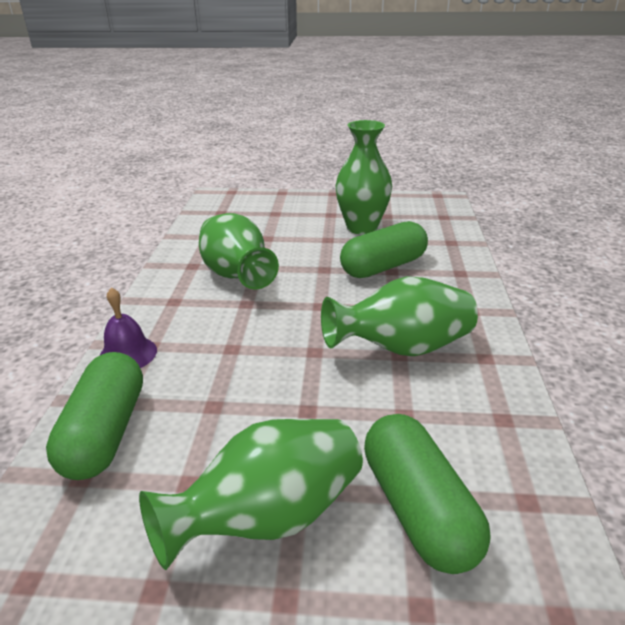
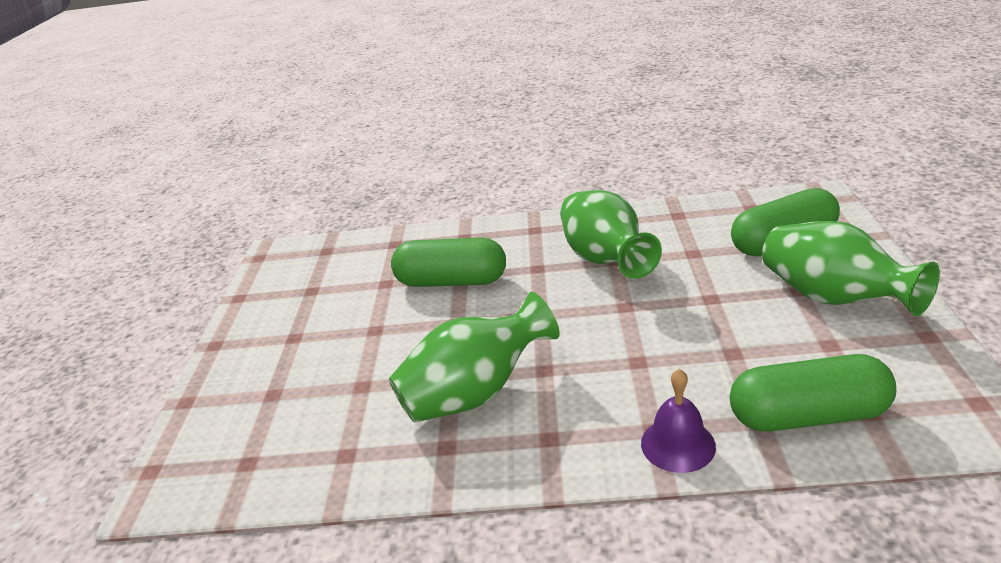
camera: 90 degrees left, 0 degrees up
green vase [335,120,392,235] -> none
green capsule [340,221,428,278] -> green capsule turned 45 degrees counterclockwise [391,238,506,287]

